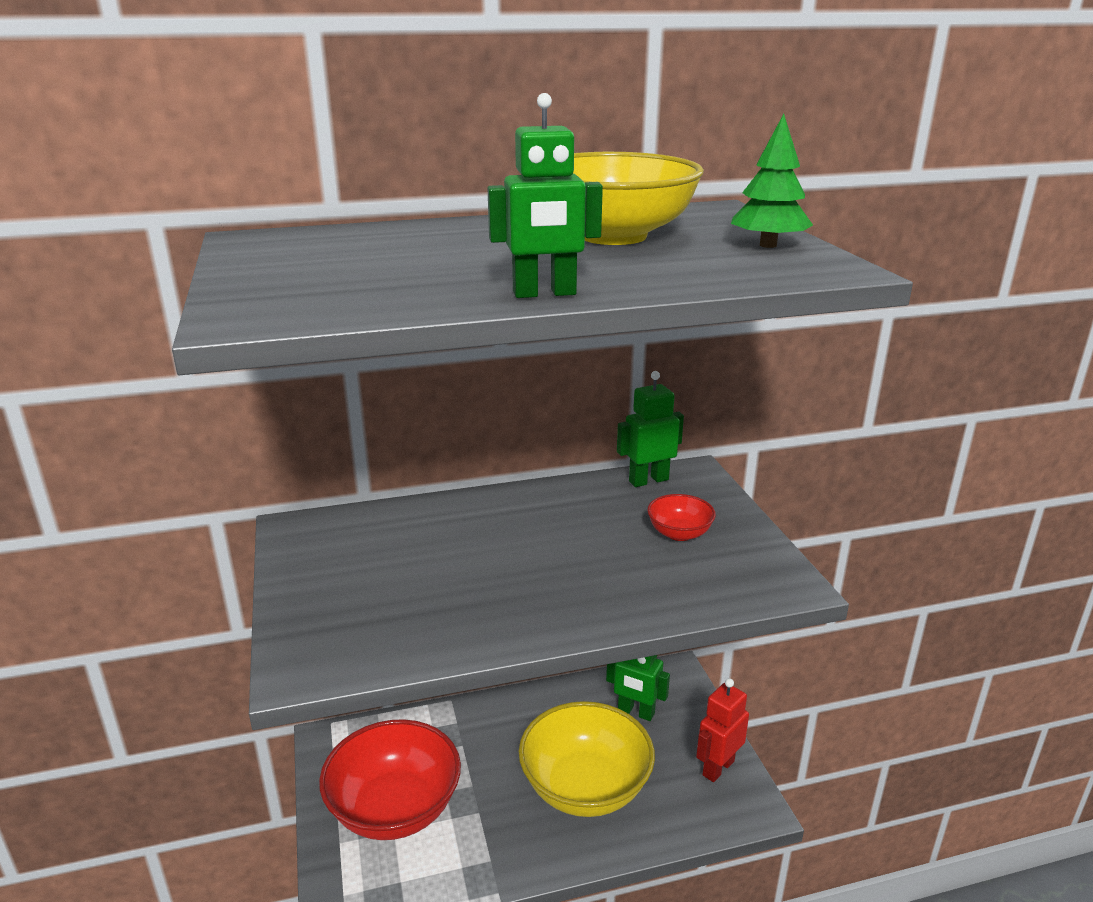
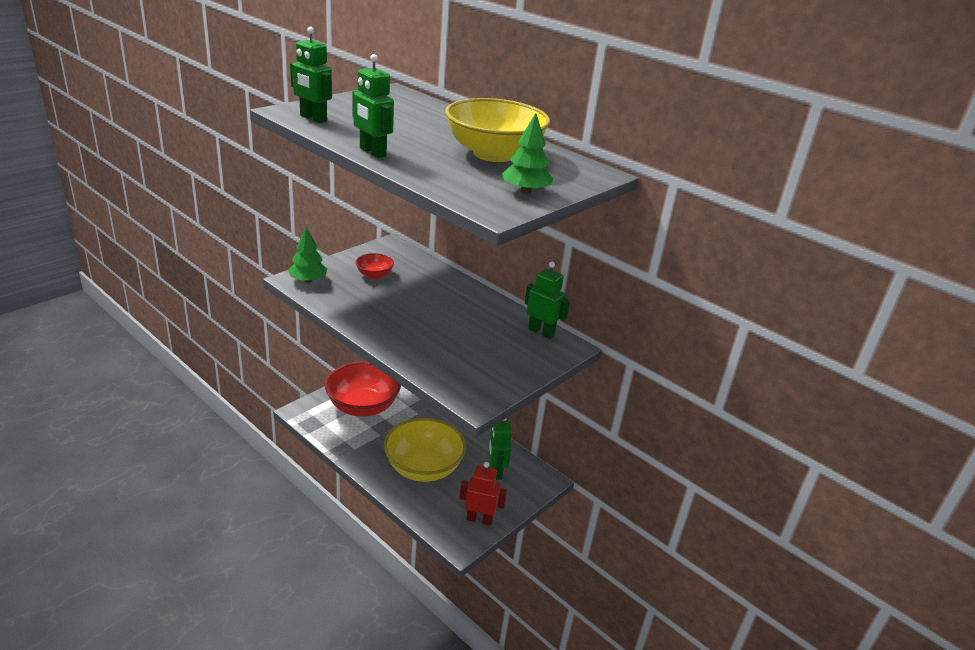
camera: 55 degrees right, 5 degrees up
red bowl [647,494,716,541] -> red bowl moved to [356,253,394,279]
none -> green tree [288,227,327,283]
none -> green robot [290,27,332,123]

